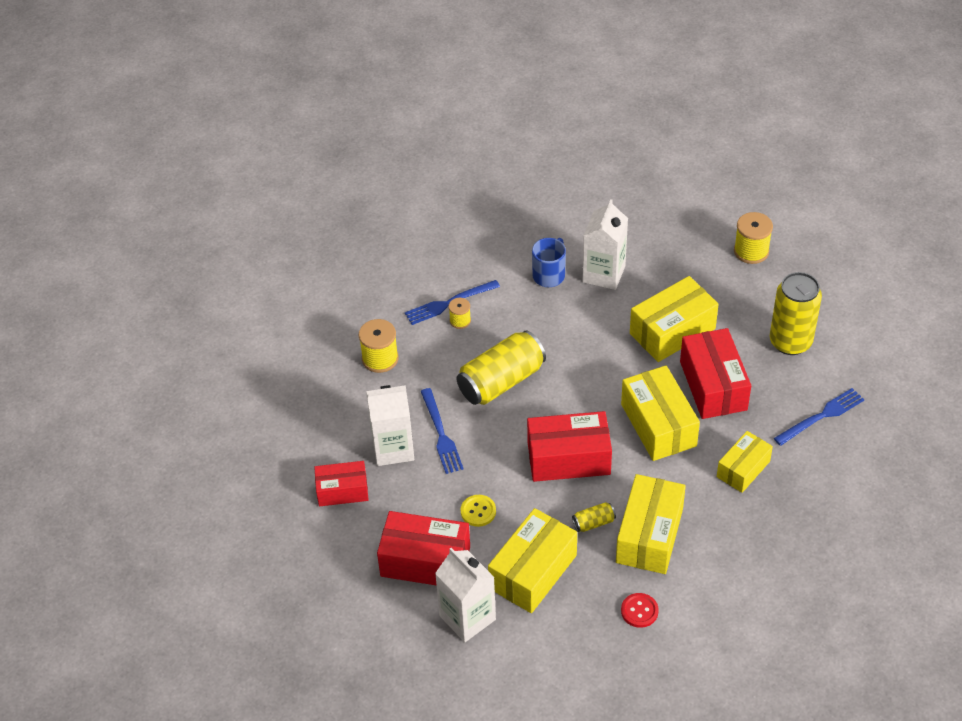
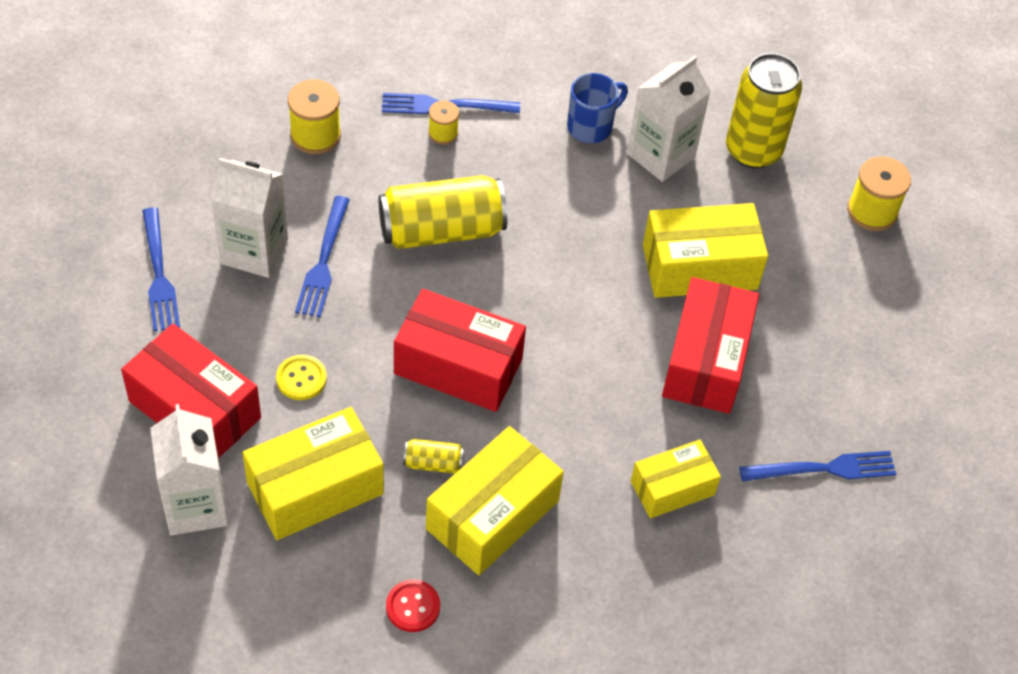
camera: 20 degrees right, 5 degrees up
red box [314,461,369,506] -> blue fork [142,207,180,331]
yellow box [621,365,700,461] -> none
yellow can [770,272,822,355] -> yellow can moved to [726,53,802,169]

